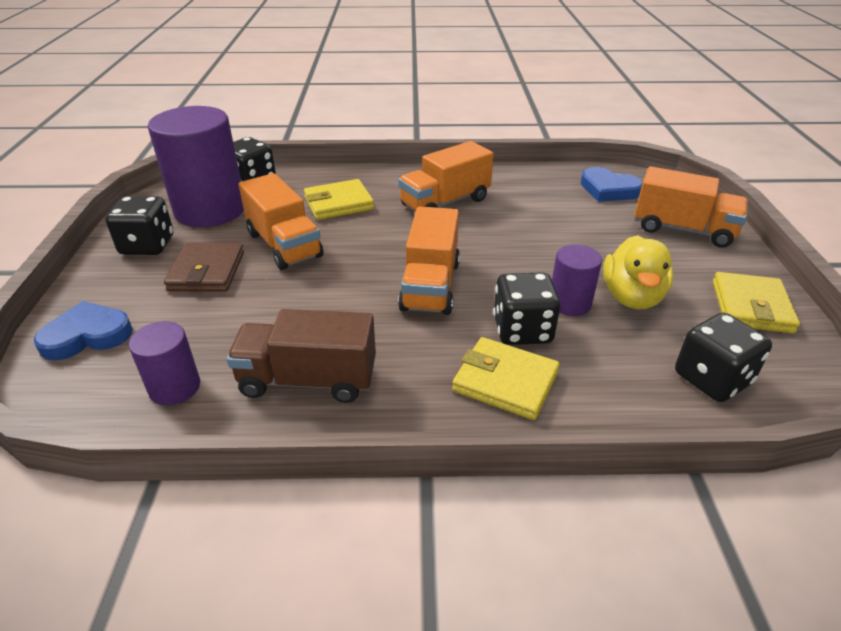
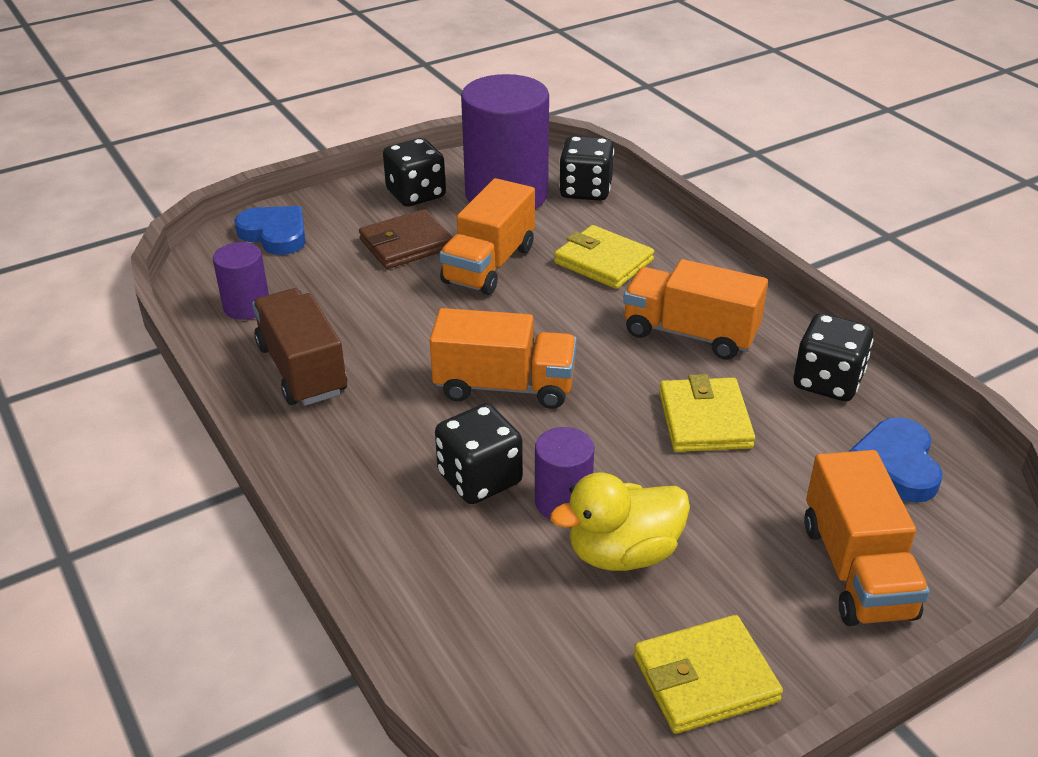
camera: 60 degrees right, 0 degrees up
orange truck [398,206,460,315] -> orange truck turned 150 degrees counterclockwise [430,308,577,409]
yellow wallet [452,337,560,420] -> yellow wallet moved to [659,374,755,452]
black dice [675,313,772,402] -> black dice moved to [794,313,873,401]

